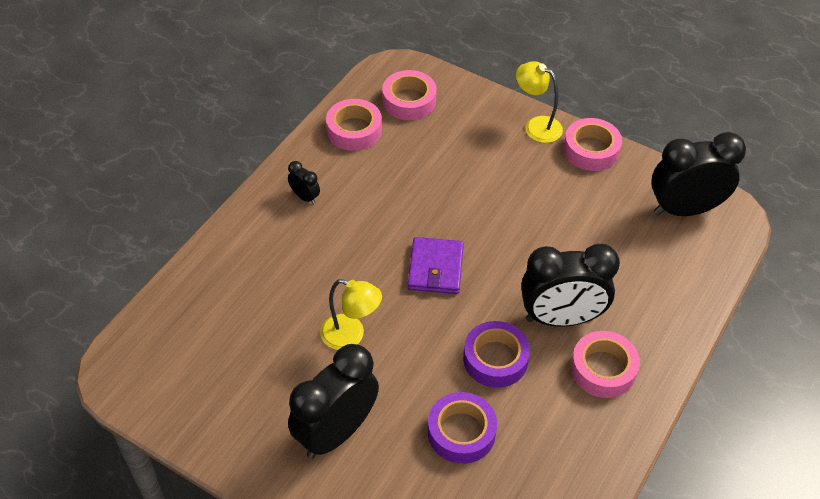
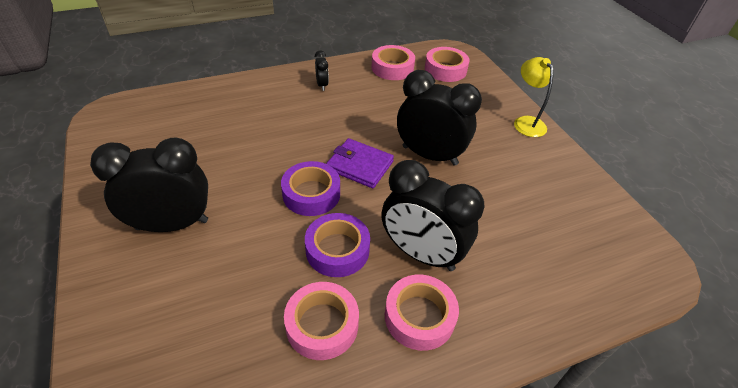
camera: 35 degrees right, 5 degrees down
yellow lamp [320,279,382,350] -> none
purple wallet [408,237,464,294] -> purple wallet turned 75 degrees clockwise [326,138,394,188]
purple tape [428,392,497,464] -> purple tape moved to [281,161,340,216]
pink tape [563,118,622,171] -> pink tape moved to [284,282,359,360]
black clock [651,132,746,216] -> black clock moved to [397,70,482,166]

